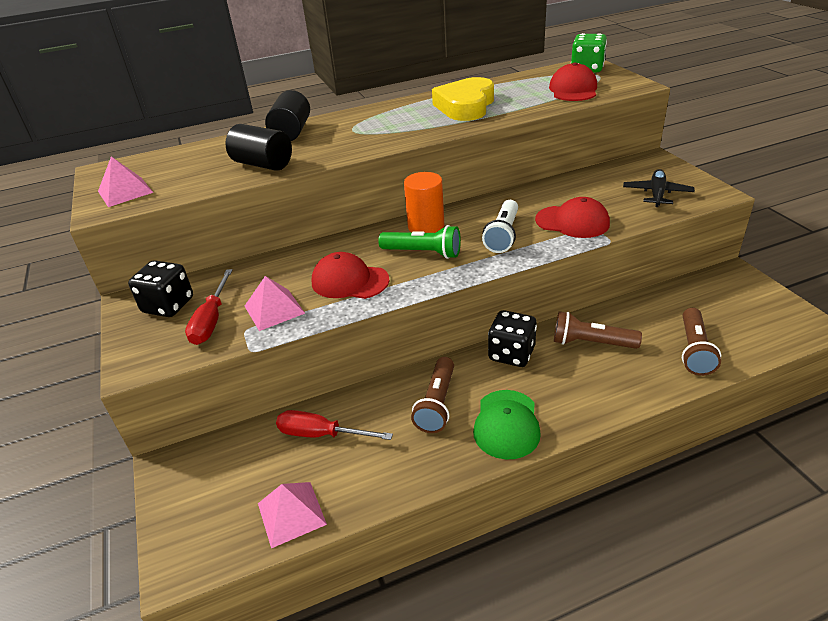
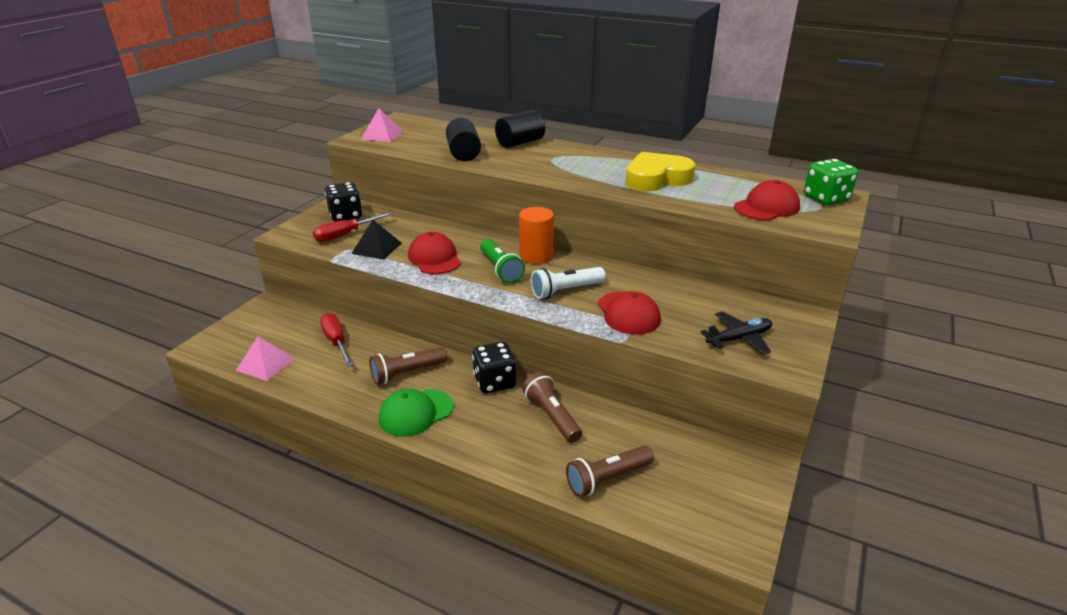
camera: 45 degrees right, 5 degrees down
pink pyramid [245,276,305,331] -> black pyramid [351,220,401,260]

